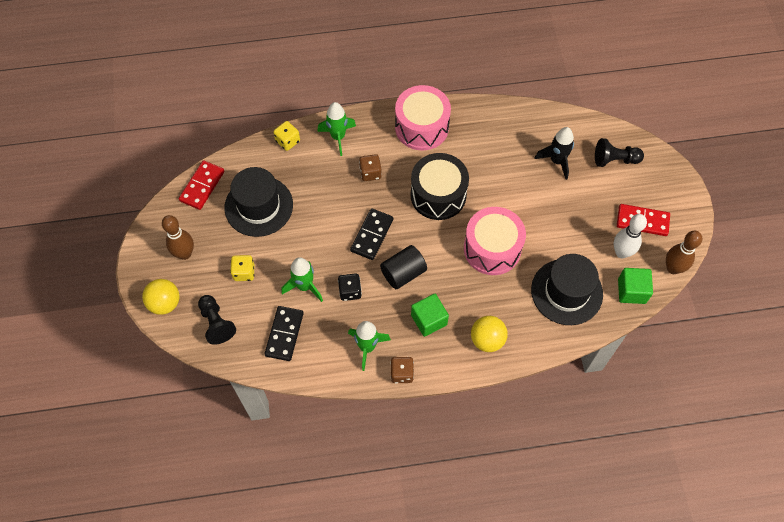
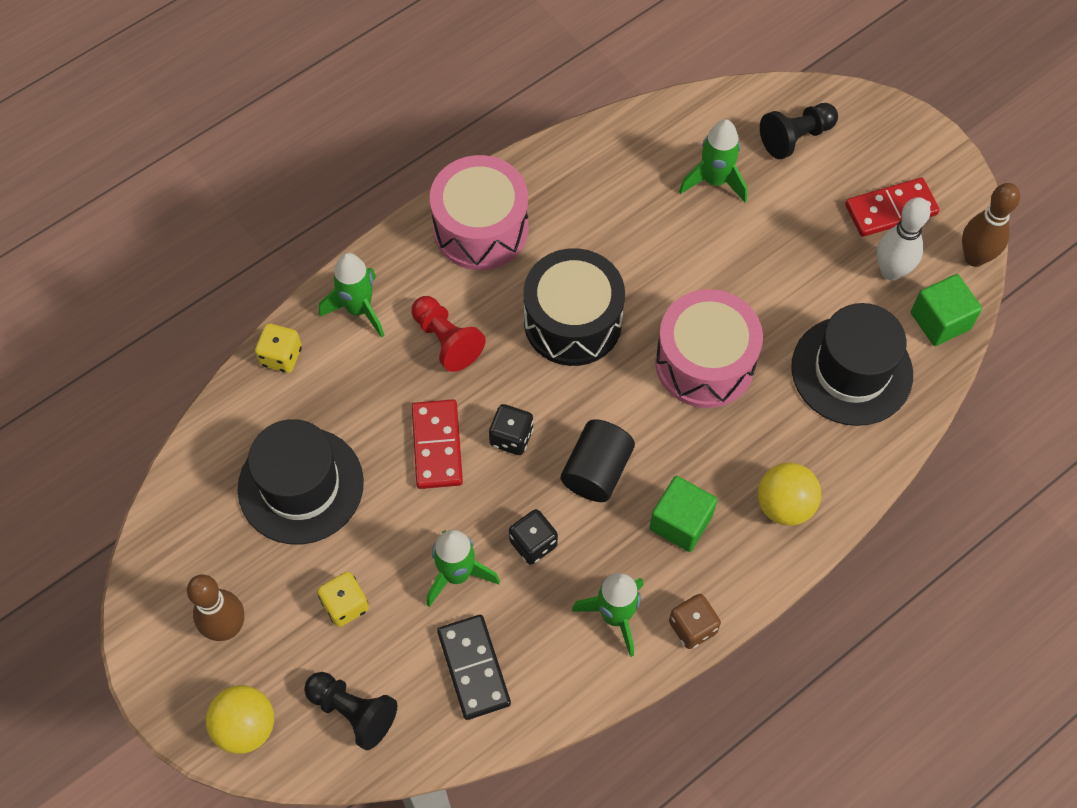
camera: 30 degrees left, 0 degrees up
red domino [179,160,224,210] -> red domino moved to [412,399,463,489]
black domino [350,208,394,260] -> black dice [489,404,533,455]
brown dice [359,154,382,181] -> red pawn [412,296,486,372]
black rocket [535,127,574,180] -> green rocket [679,119,747,202]

